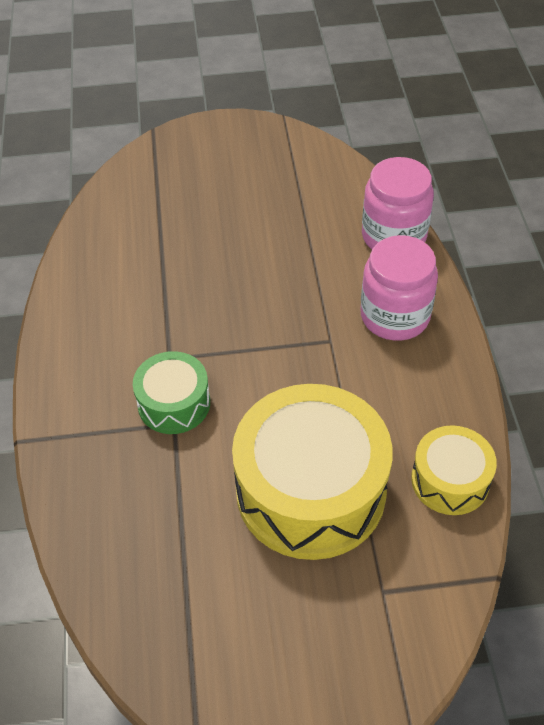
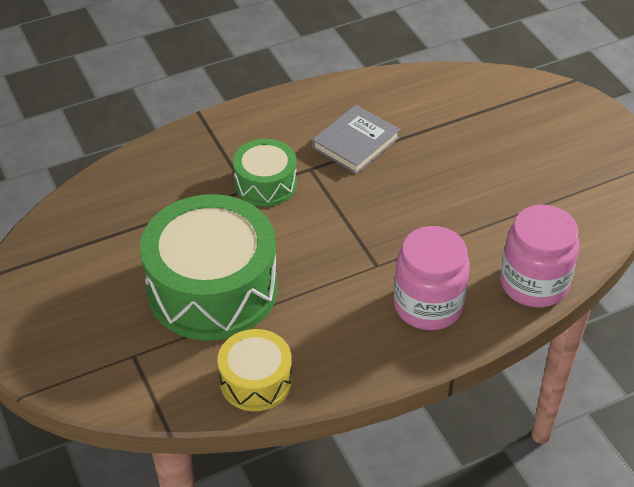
camera: 70 degrees right, 5 degrees down
yellow drum [232,384,393,560] -> green drum [140,194,277,341]
none -> grey book [312,105,400,174]

